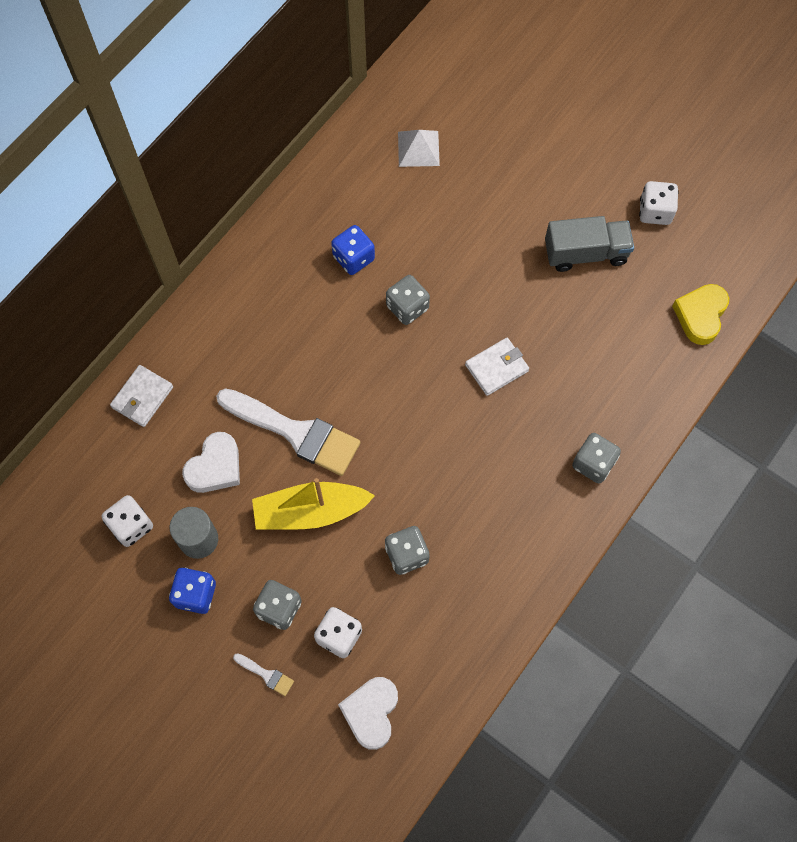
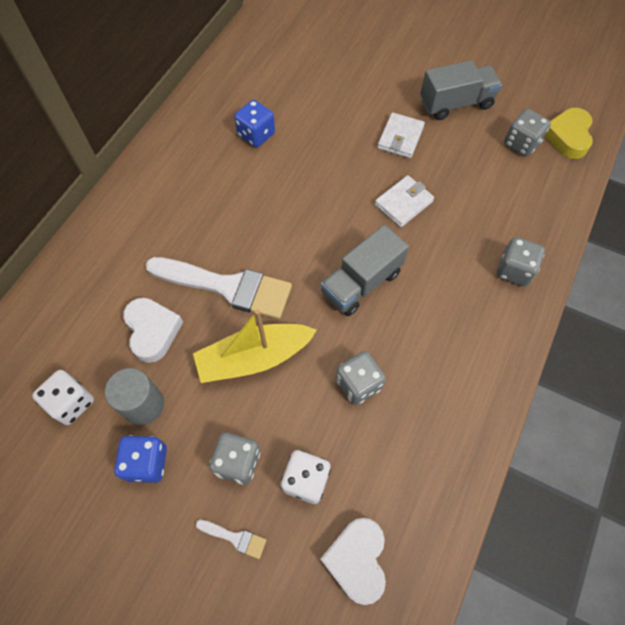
camera: 10 degrees left, 5 degrees down
white wallet [110,365,173,427] -> white wallet moved to [378,112,425,158]
white heart [182,432,240,493] -> white heart turned 45 degrees counterclockwise [123,298,183,363]
grey dice [386,275,430,325] -> grey dice moved to [504,109,551,156]
white pyramid [398,130,440,167] -> none
white dice [639,181,679,225] -> none
none -> grey truck [321,225,409,316]

